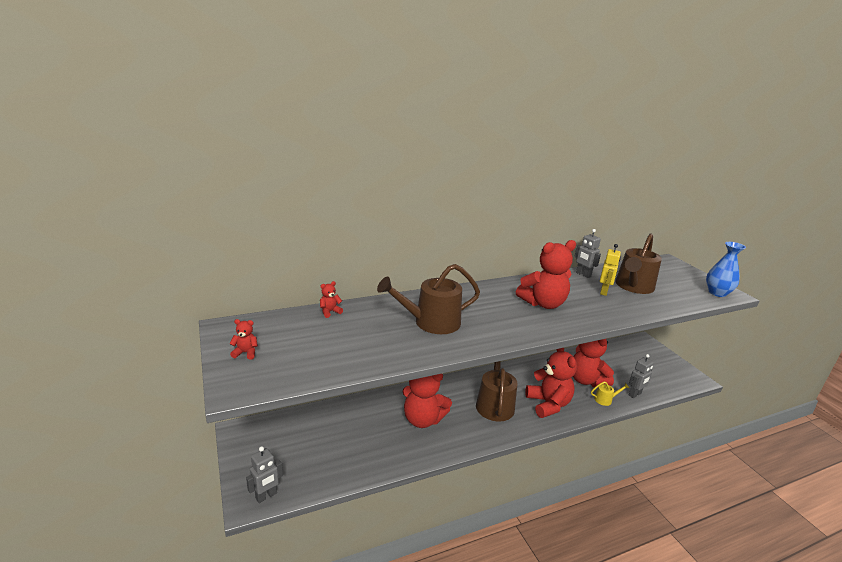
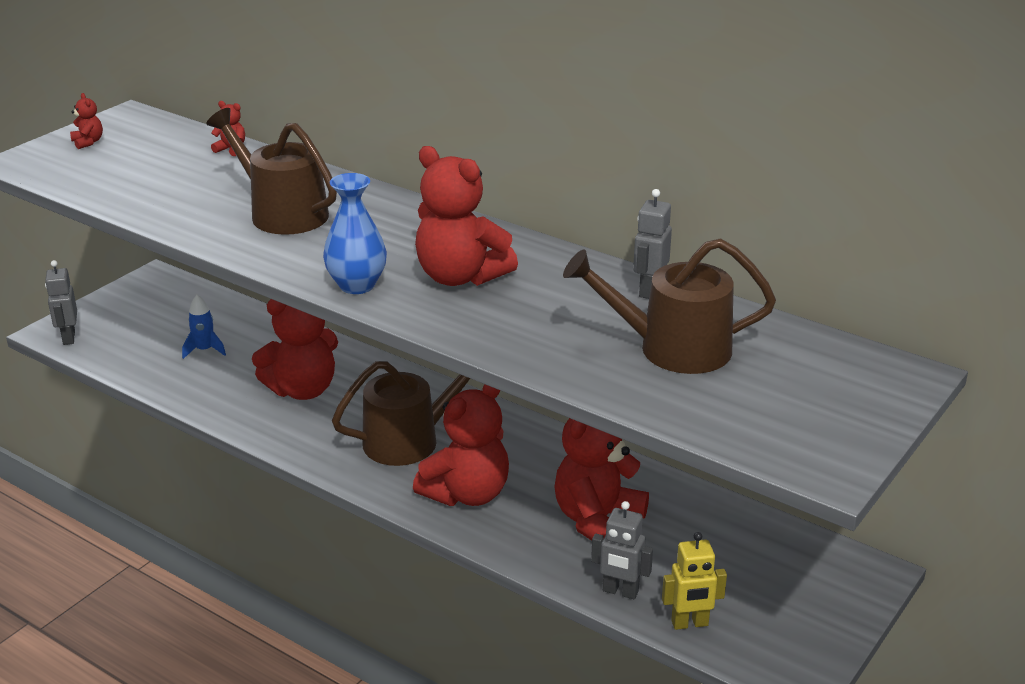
camera: 60 degrees right, 5 degrees up
grey robot [246,446,283,503] -> grey robot turned 60 degrees clockwise [45,260,77,345]
red teddy bear [402,374,452,428] -> red teddy bear turned 105 degrees counterclockwise [252,299,338,400]
yellow watering can [591,382,629,406] -> none
yellow robot [600,244,621,296] -> yellow robot moved to [662,532,727,630]
blue vase [706,242,746,297] -> blue vase moved to [323,173,387,294]
none -> blue rocket [182,295,226,359]

